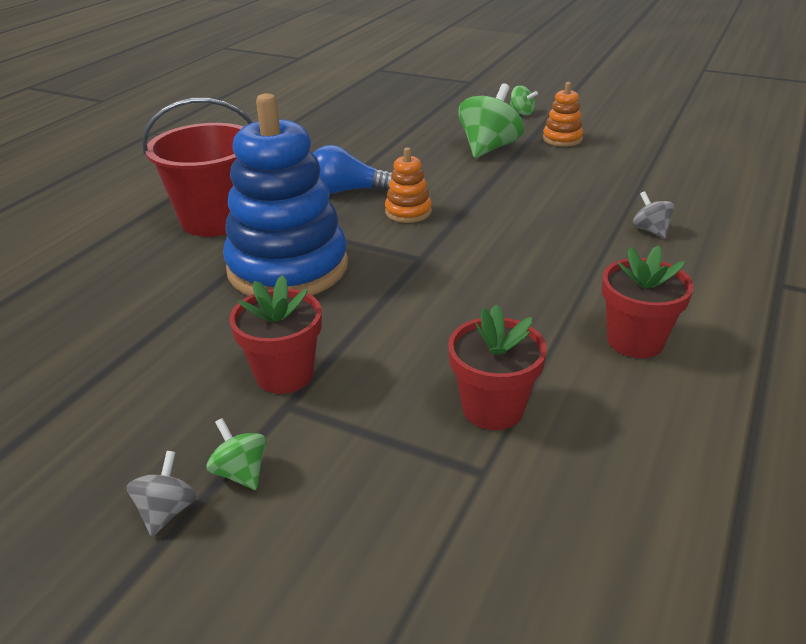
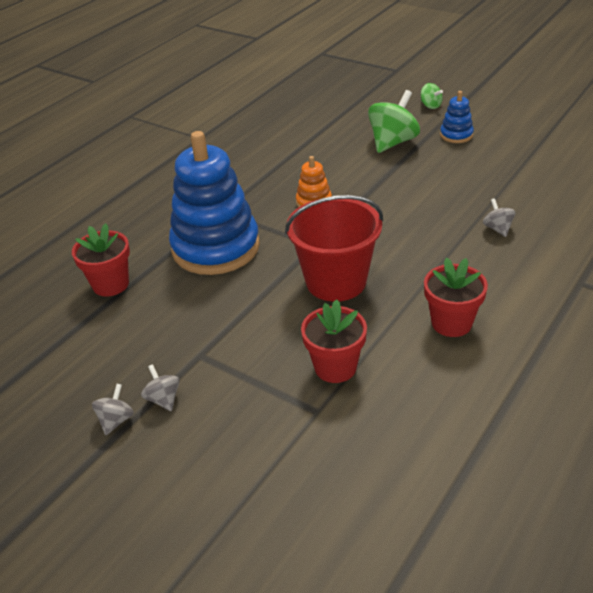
camera: 10 degrees right, 5 degrees up
red bucket [142,98,253,237] -> red bucket moved to [285,195,383,302]
green spinning top [207,418,266,490] -> grey spinning top [141,364,180,411]
red flower pot [229,275,322,394] -> red flower pot moved to [72,223,130,297]
blue light bulb [313,145,392,193] -> none
orange stacking toy [543,82,583,147] -> blue stacking toy [440,91,474,143]

